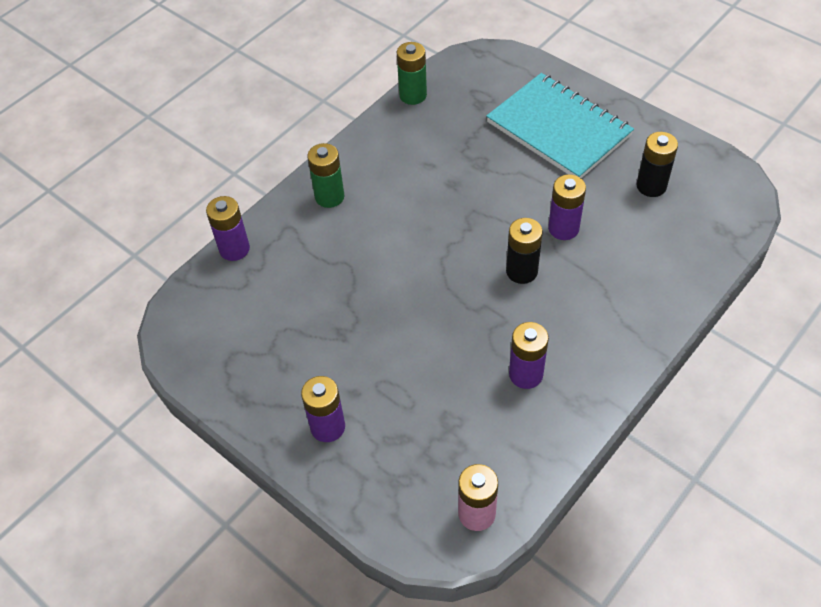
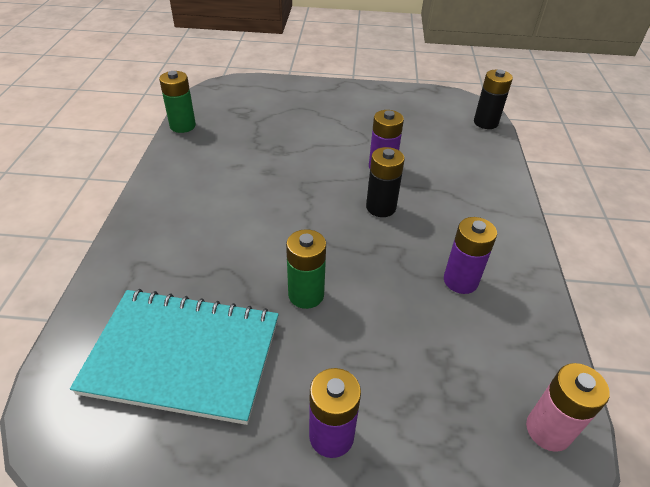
camera: 40 degrees left, 10 degrees down
purple battery [206,196,250,261] -> none
green battery [307,143,344,208] -> green battery moved to [286,229,326,309]
turquoise notebook [486,73,634,178] -> turquoise notebook moved to [70,289,279,425]
black battery [636,132,678,197] -> black battery moved to [474,69,513,129]

